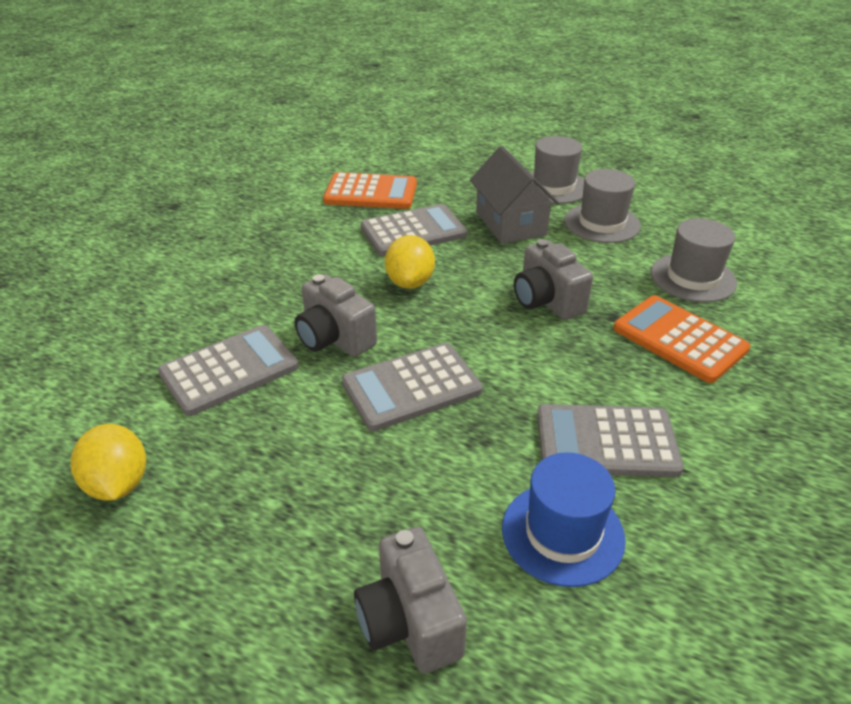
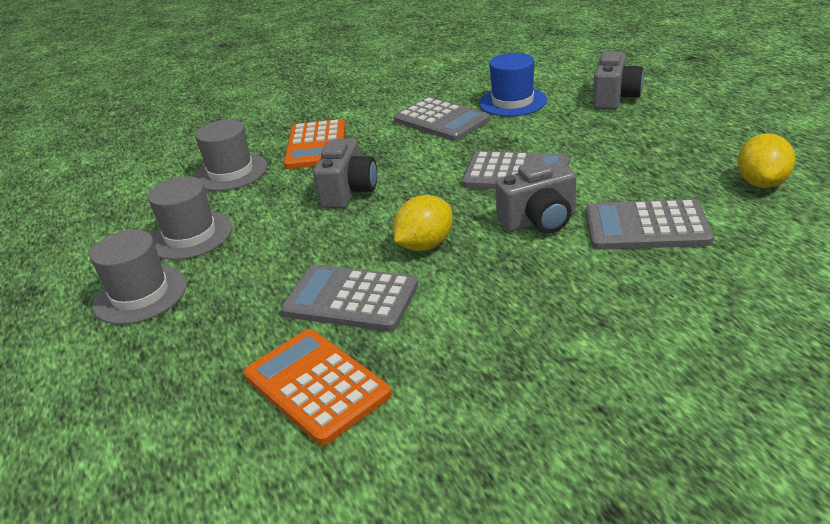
camera: 135 degrees left, 5 degrees down
grey camera [295,274,377,357] -> grey camera turned 75 degrees clockwise [495,160,576,233]
grey house [470,146,560,244] -> none

